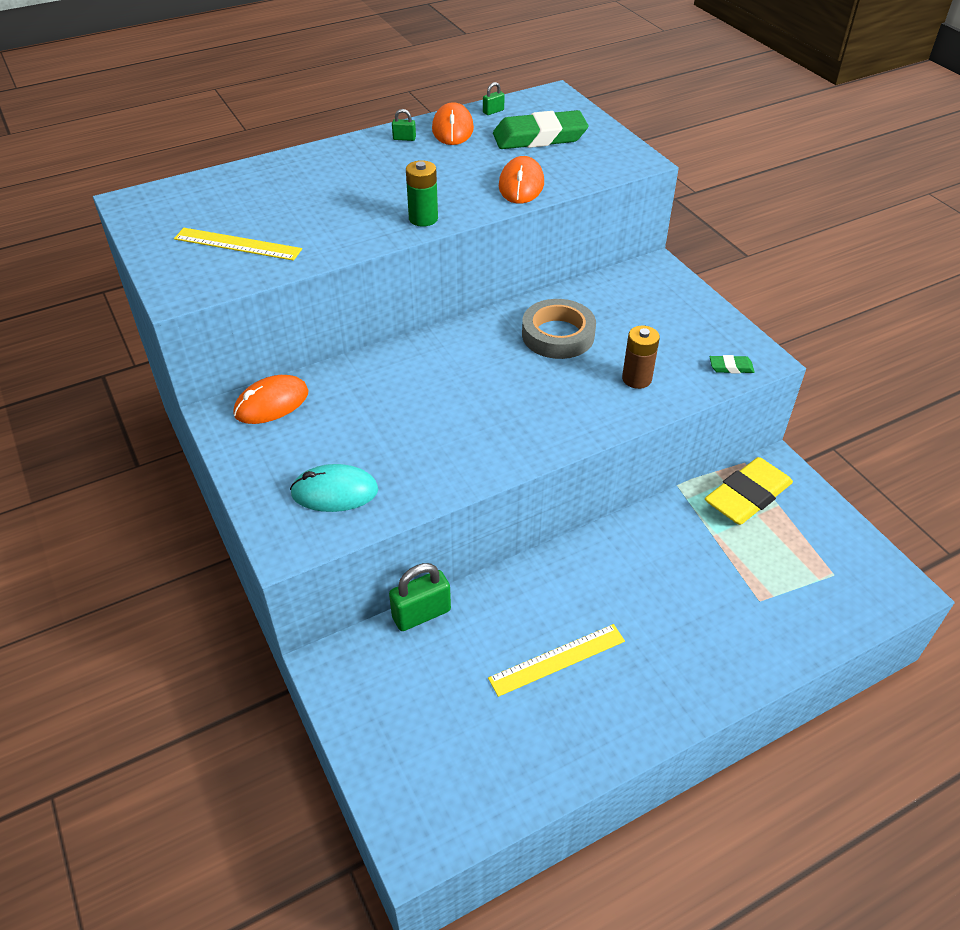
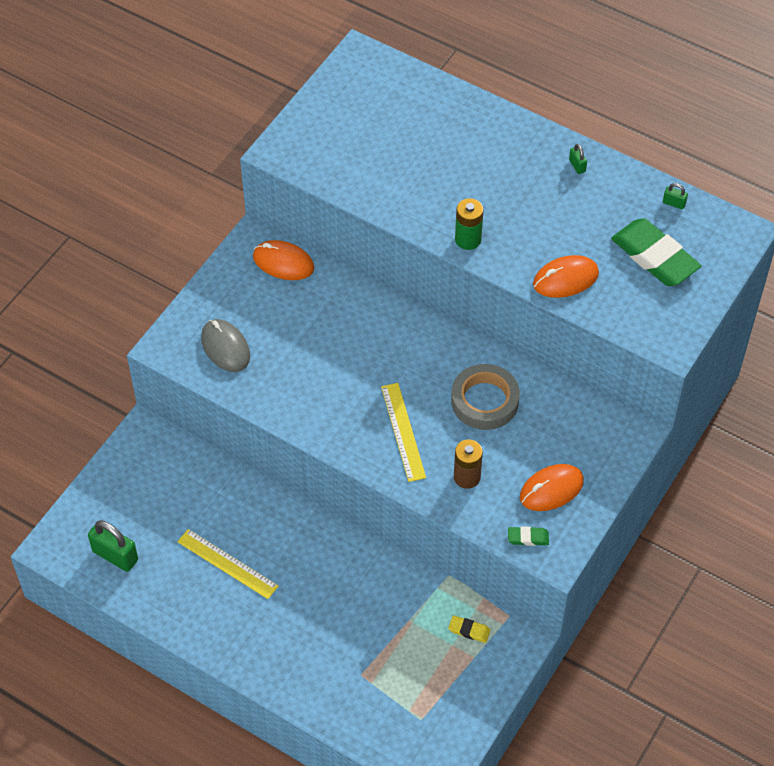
camera: 60 degrees right, 10 degrees up
yellow ruler [174,228,302,261] -> yellow ruler moved to [381,383,426,482]
turquoise mouse [290,464,378,512] -> grey mouse [201,319,250,372]
green padlock [389,563,451,631] -> green padlock moved to [88,520,138,572]
orange mouse [432,102,474,145] -> orange mouse moved to [520,464,584,511]
yellow eraser [705,457,793,525] -> yellow eraser [448,615,490,643], size x0.43
green eraser [710,355,754,373] -> green eraser turned 60 degrees counterclockwise [508,527,549,546]

